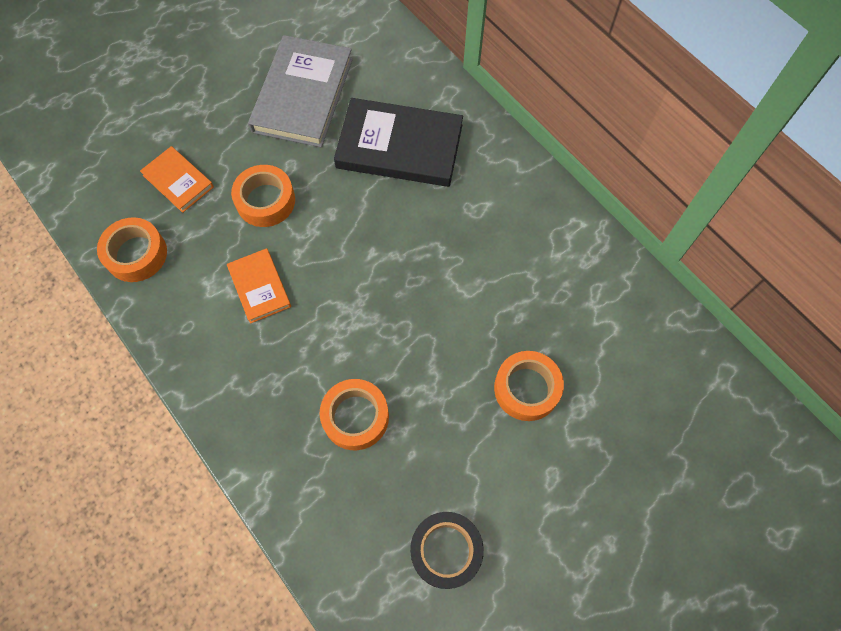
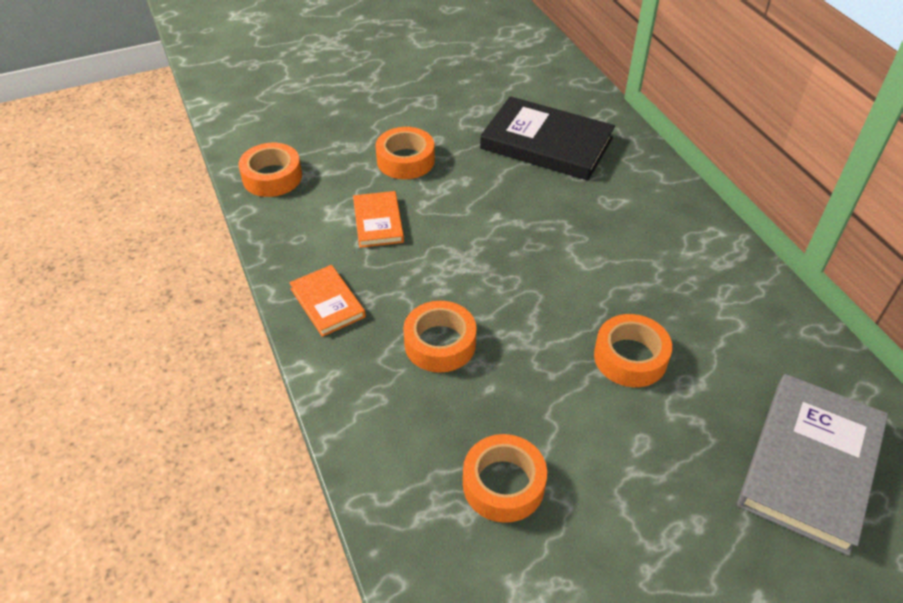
camera: 15 degrees right, 20 degrees down
orange book [140,146,214,213] -> orange book moved to [289,265,366,337]
grey book [248,35,353,147] -> grey book moved to [737,374,888,556]
black tape [410,512,484,589] -> orange tape [463,434,547,523]

